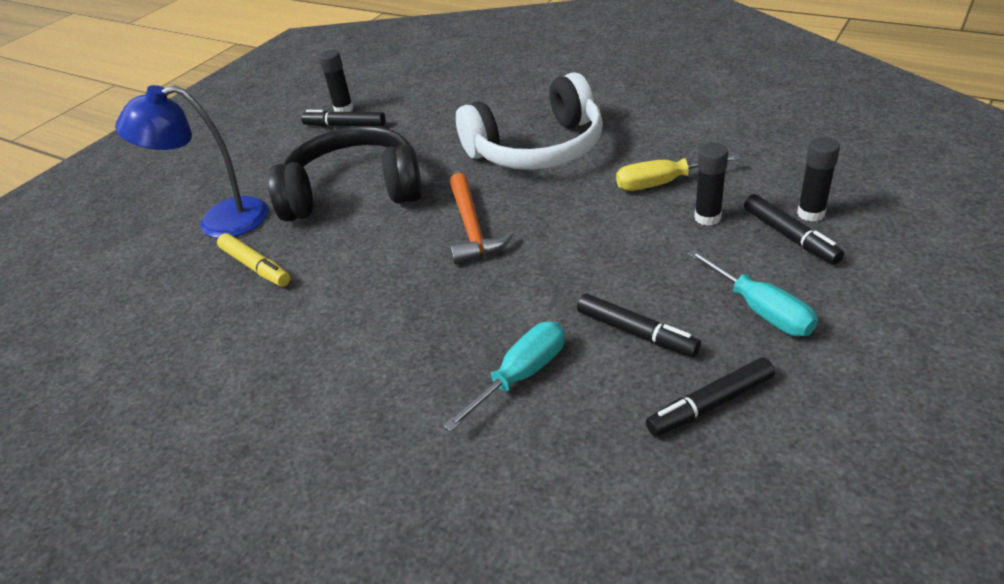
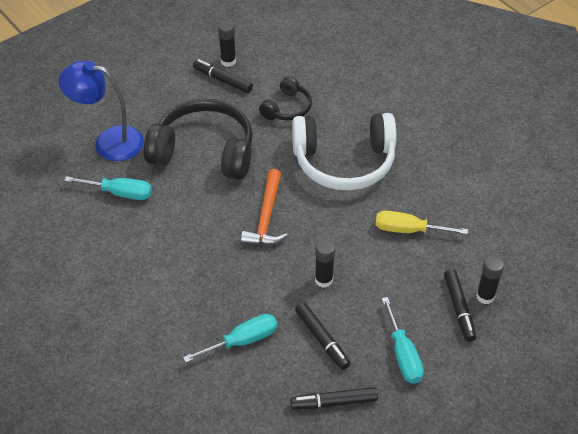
camera: 15 degrees right, 10 degrees up
yellow marker [217,233,290,287] -> turquoise screwdriver [64,176,152,200]
black glue stick [694,143,728,226] -> black glue stick moved to [315,239,335,288]
none -> black headphones [259,76,312,121]

